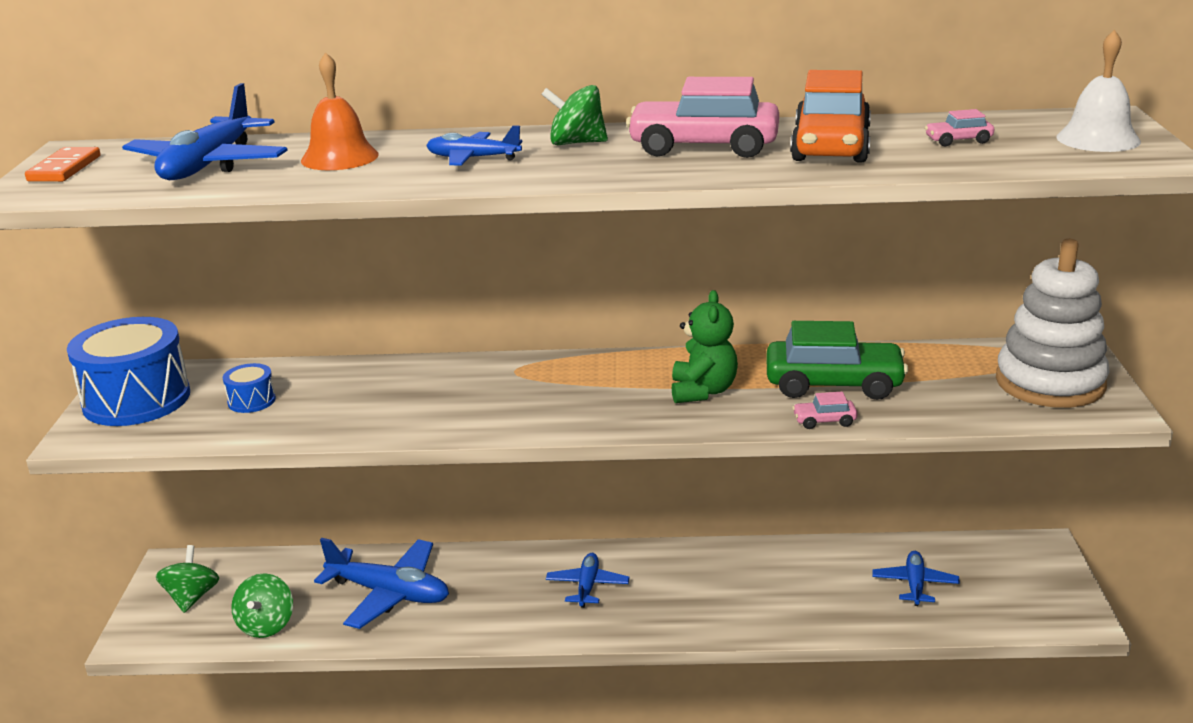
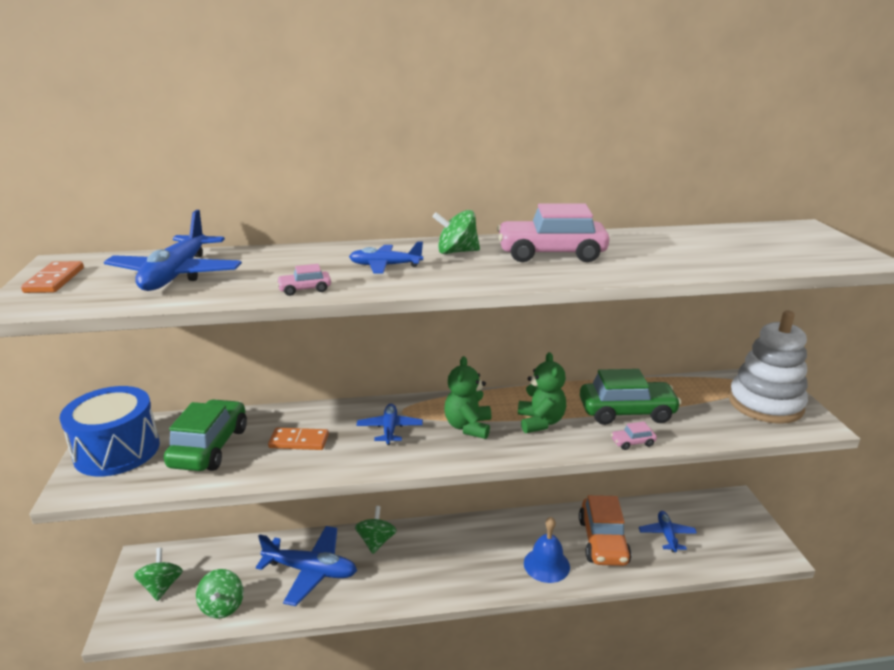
camera: 10 degrees left, 0 degrees up
blue drum [223,363,276,413] -> green car [164,399,247,471]
orange bell [301,52,379,170] -> none
blue plane [546,553,630,608] -> blue plane moved to [357,404,423,445]
orange car [790,70,871,163] -> orange car moved to [579,495,632,566]
pink car [925,109,994,147] -> pink car moved to [276,264,331,296]
white bell [1056,30,1141,152] -> none
none -> orange domino [268,428,329,450]
none -> green spinning top [355,506,397,554]
none -> green teddy bear [444,356,491,439]
none -> blue bell [524,517,570,583]

